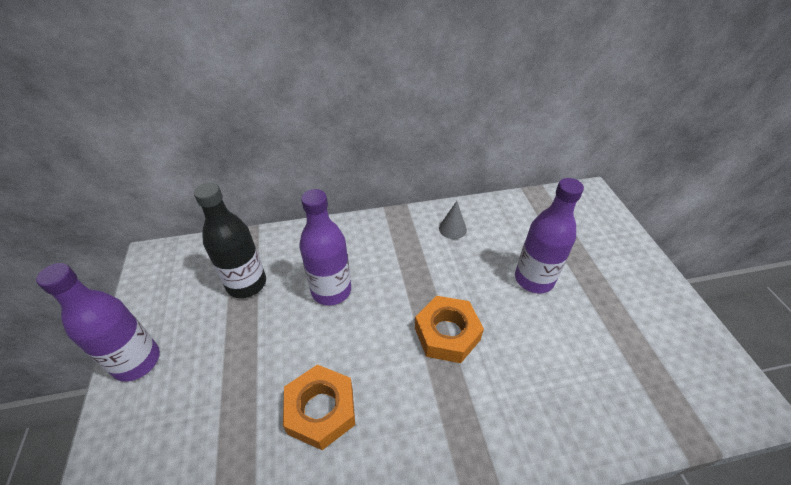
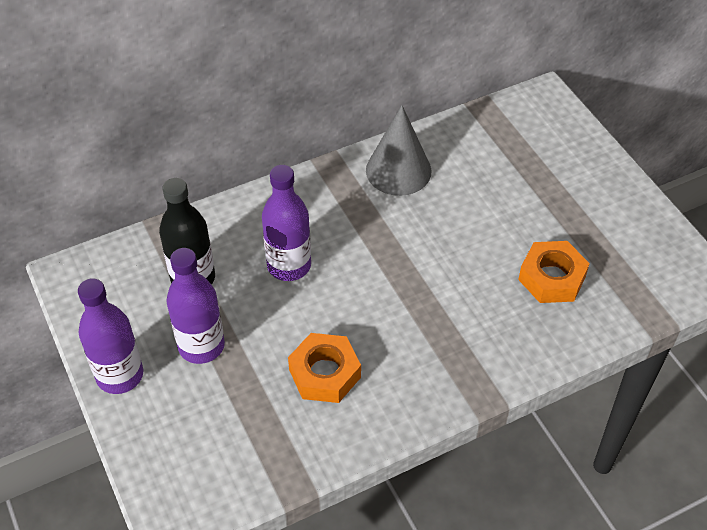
camera: 15 degrees left, 5 degrees up
orange nut [415,296,484,363] -> orange nut moved to [518,241,590,303]
grey cone [439,201,467,239] -> grey cone [366,105,432,196], size x2.04
purple bottle [515,178,584,294] -> purple bottle moved to [166,248,225,364]

